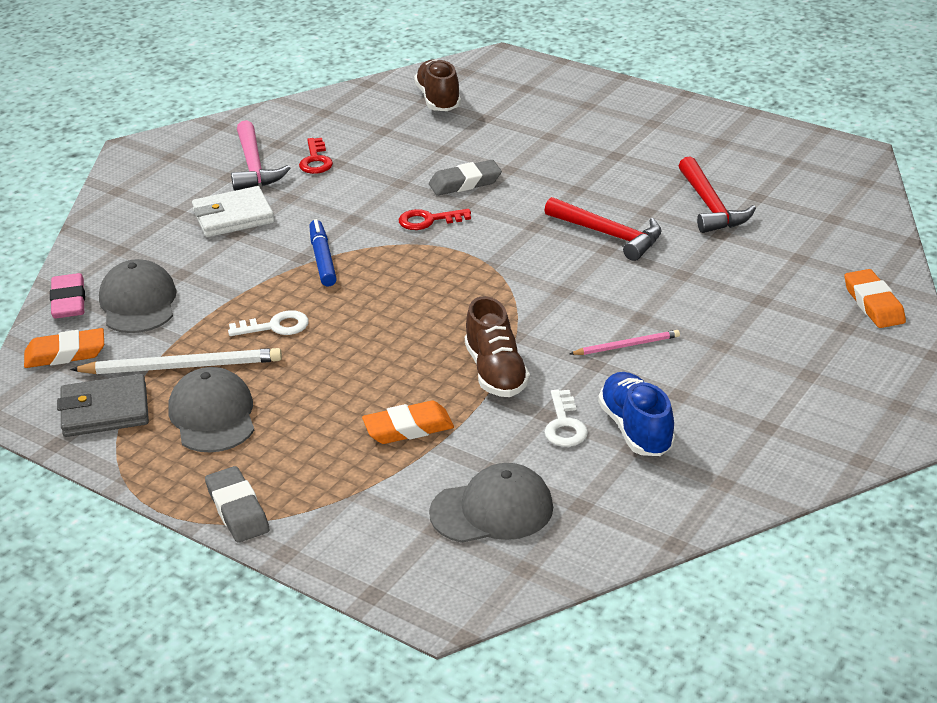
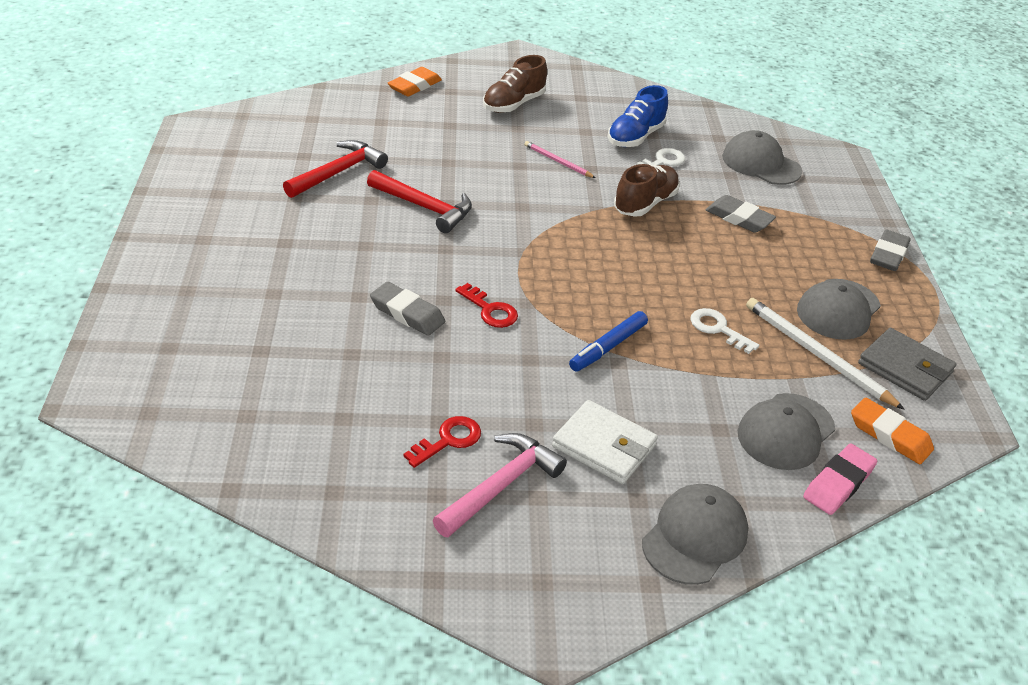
camera: 130 degrees left, 5 degrees up
orange eraser [362,401,454,444] -> grey eraser [706,195,776,233]
brown shoe [414,59,461,111] -> brown shoe moved to [483,55,547,113]
red hammer [544,197,661,261] -> red hammer turned 120 degrees clockwise [367,170,472,233]
none -> grey cap [642,484,749,585]

